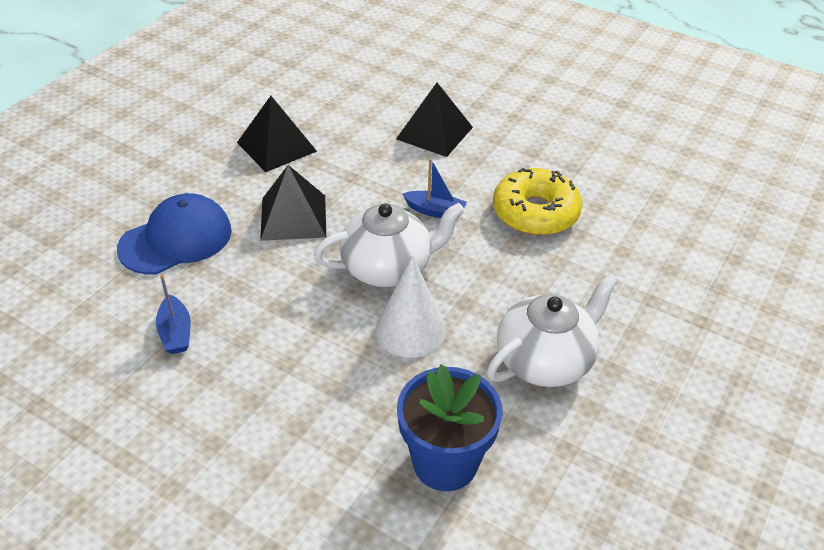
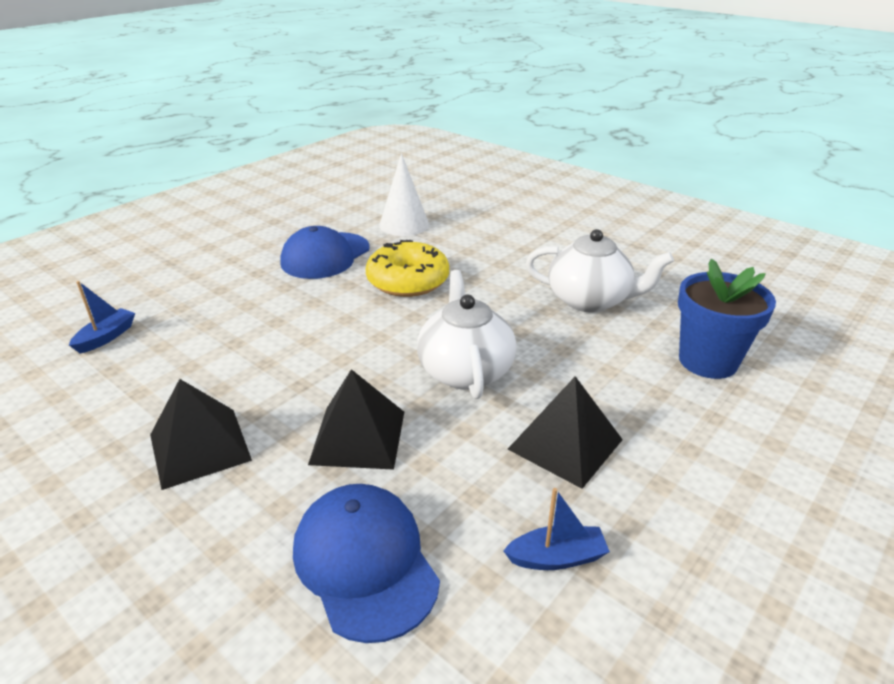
camera: 80 degrees left, 10 degrees down
white cone [375,255,446,358] -> white cone moved to [379,153,429,236]
black pyramid [396,83,473,157] -> black pyramid moved to [508,376,623,489]
blue boat [403,158,467,218] -> blue boat moved to [69,281,135,353]
white teapot [487,273,619,387] -> white teapot turned 135 degrees clockwise [526,229,674,313]
none -> blue cap [280,226,370,279]

